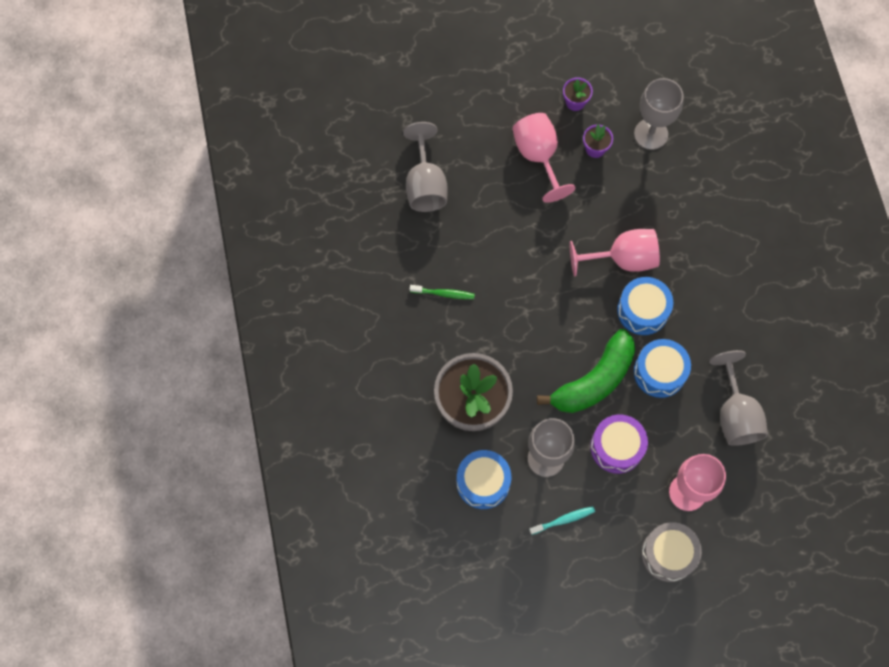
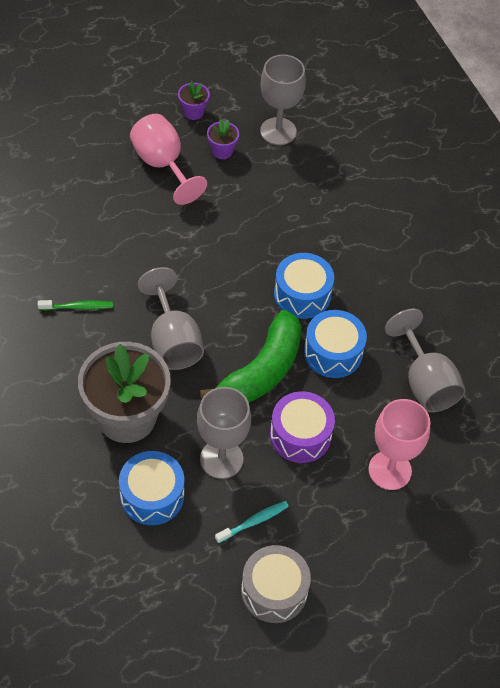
camera: 15 degrees left, 15 degrees down
grey goblet [403,122,448,212] -> grey goblet moved to [138,267,204,370]
pink goblet [570,229,660,276] -> none
grey drum [641,522,702,582] -> grey drum moved to [241,545,311,623]

